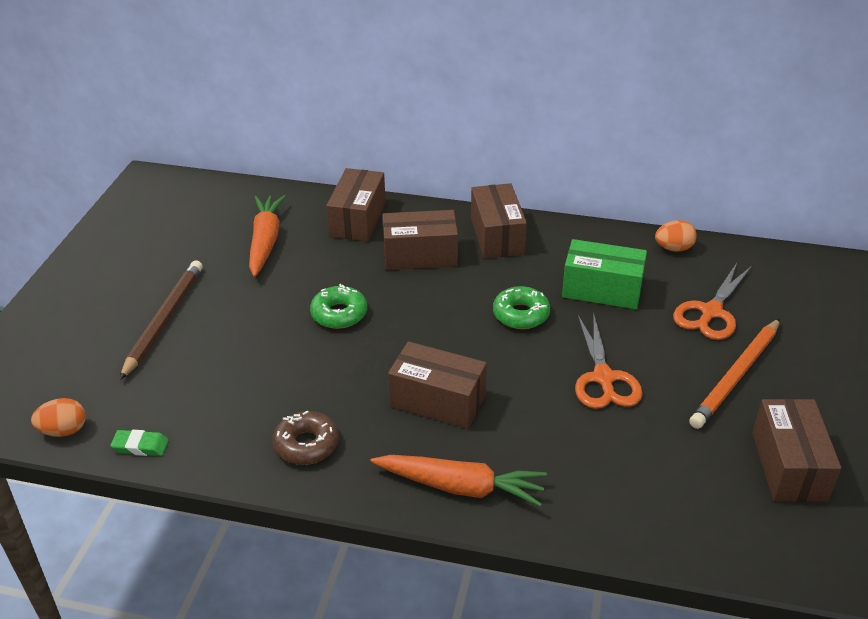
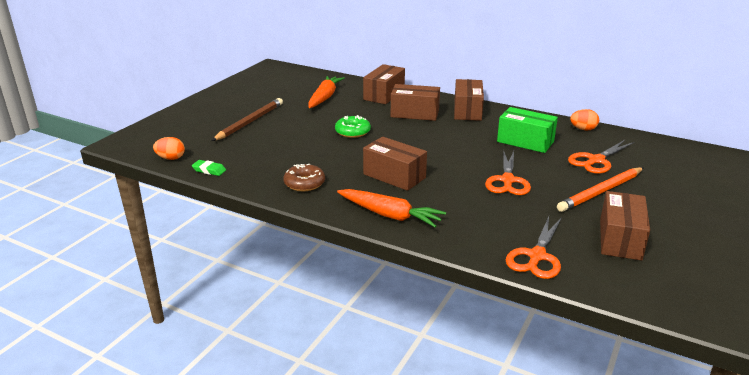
camera: 15 degrees right, 10 degrees down
green donut [493,286,550,329] -> none
none -> orange scissors [506,217,562,279]

